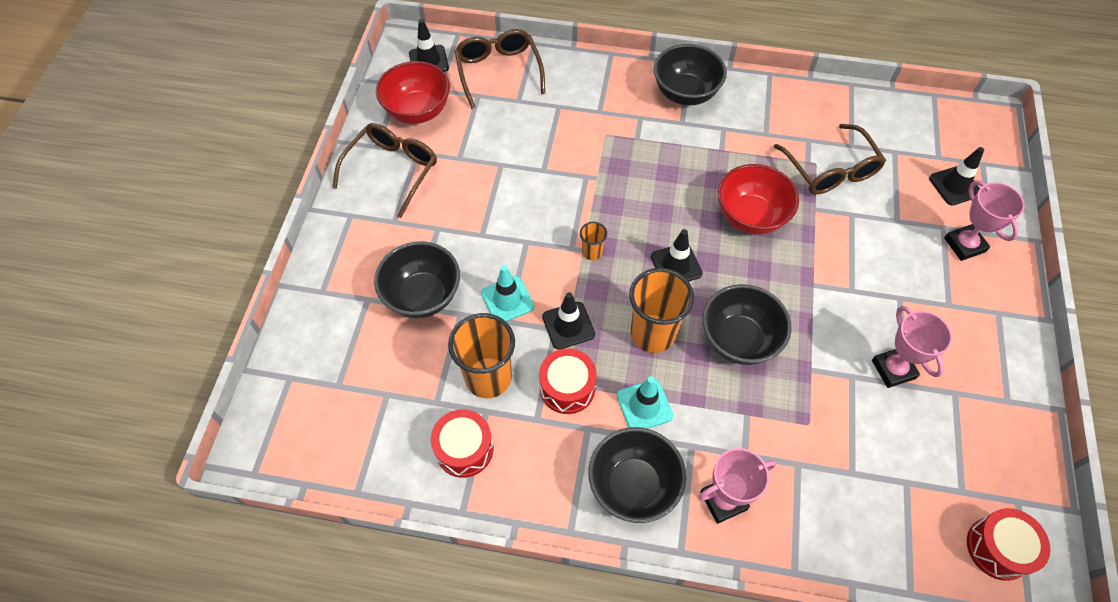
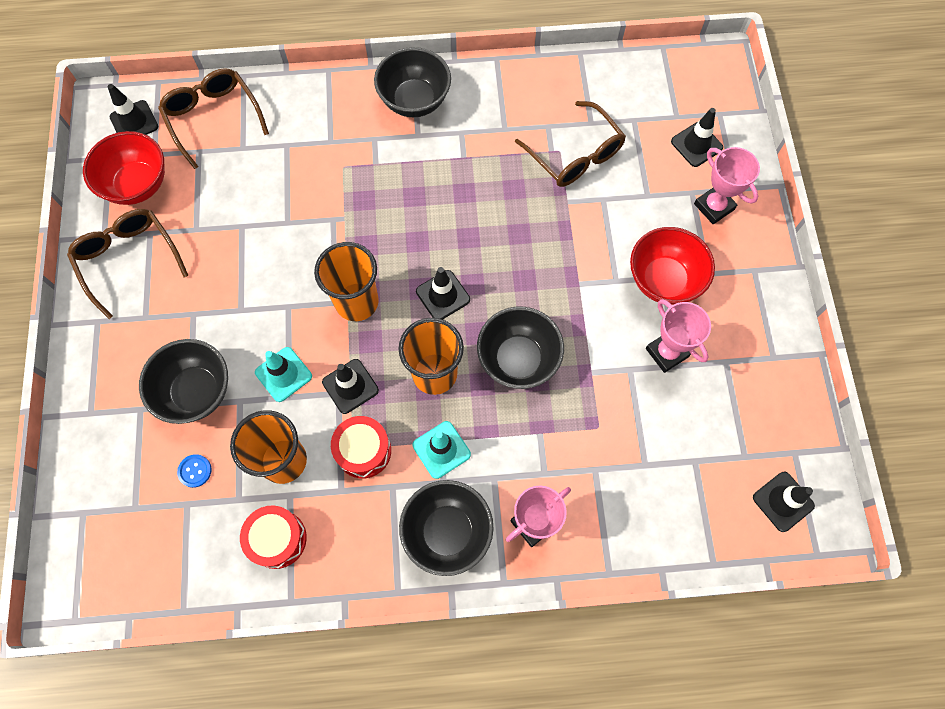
camera: 15 degrees left, 10 degrees up
brown glasses [332,123,437,218] -> brown glasses turned 45 degrees counterclockwise [67,209,189,319]
orange cup [580,222,607,260] -> orange cup [314,242,379,321], size x2.10
red bowl [718,164,799,235] -> red bowl moved to [630,227,715,305]
red drum [967,508,1050,581] -> black traffic cone [753,472,815,532]
none -> blue button [177,454,212,488]

